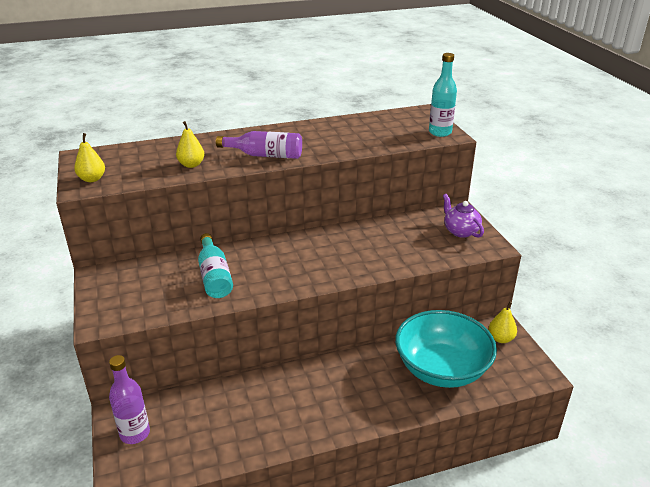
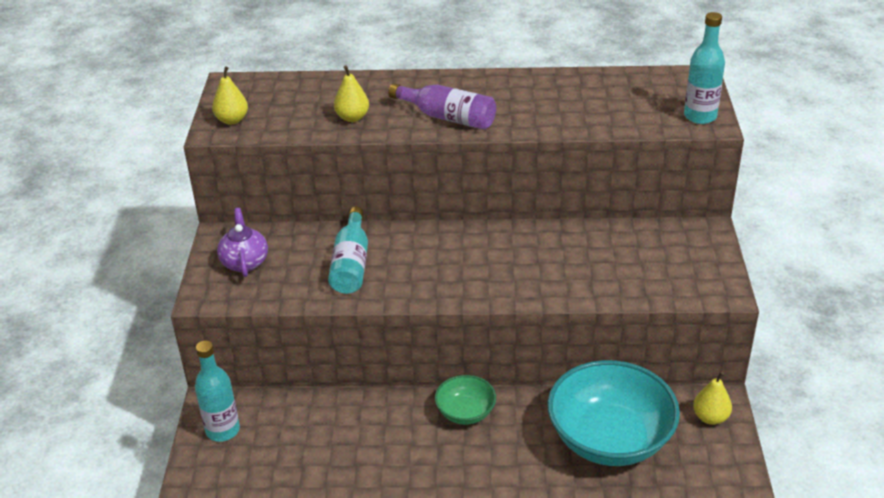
camera: 20 degrees right, 5 degrees up
purple bottle [109,355,150,444] -> turquoise bottle [195,340,240,442]
purple teapot [443,194,484,238] -> purple teapot moved to [217,208,268,277]
none -> green bowl [435,375,496,425]

